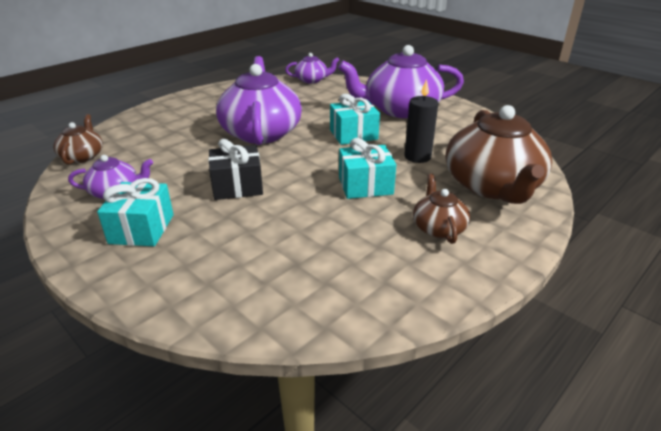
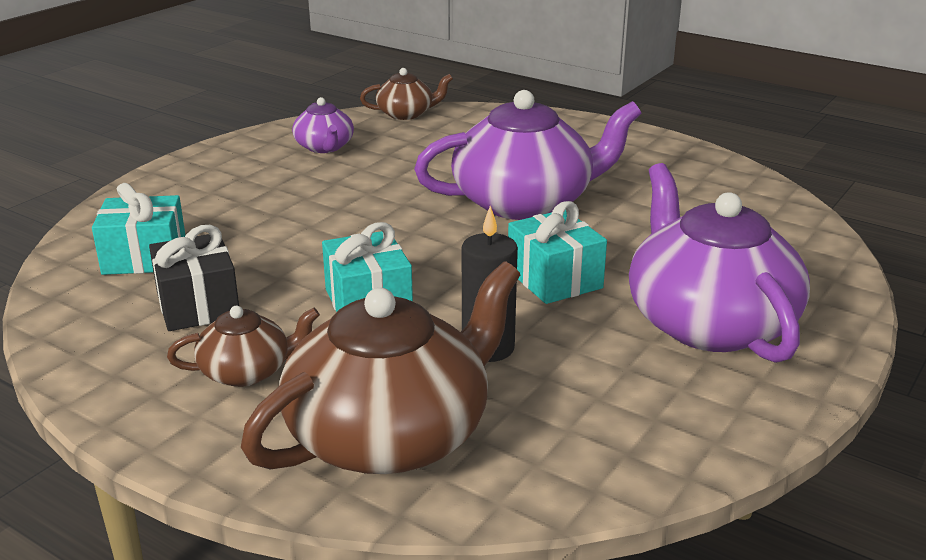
camera: 80 degrees right, 5 degrees down
turquoise gift [97,178,174,246] -> turquoise gift moved to [92,183,185,275]
black gift [208,139,263,200] -> black gift moved to [149,225,239,331]
purple teapot [285,53,340,84] -> none
brown teapot [445,105,552,204] -> brown teapot turned 150 degrees clockwise [241,261,520,474]

